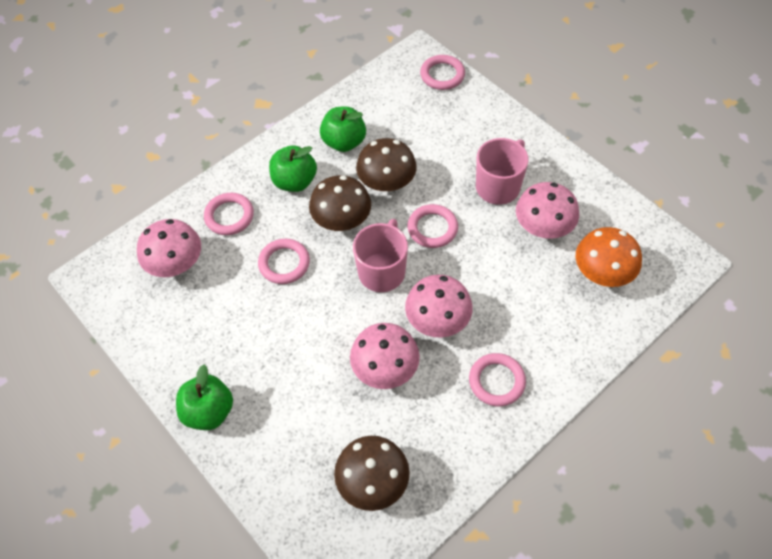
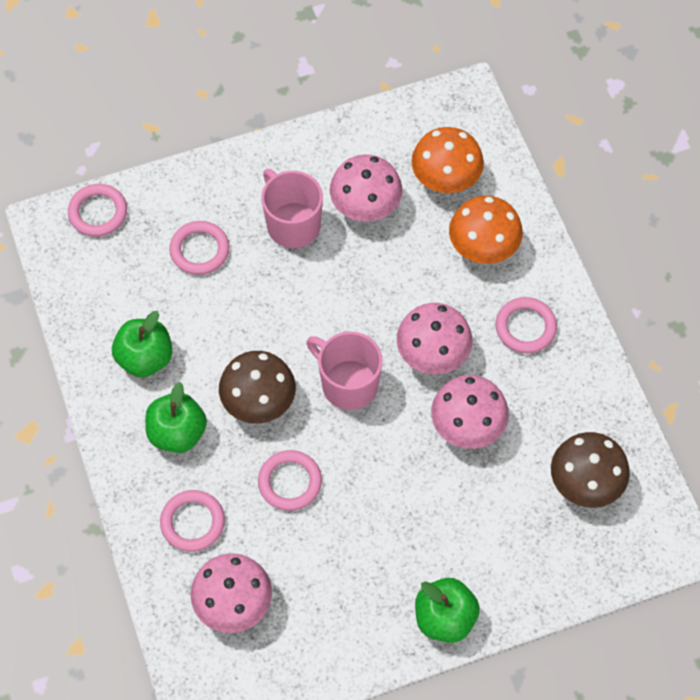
camera: 70 degrees left, 5 degrees up
brown mushroom [356,138,417,191] -> none
pink ring [408,204,458,248] -> pink ring moved to [169,221,230,275]
none -> orange mushroom [449,196,523,264]

